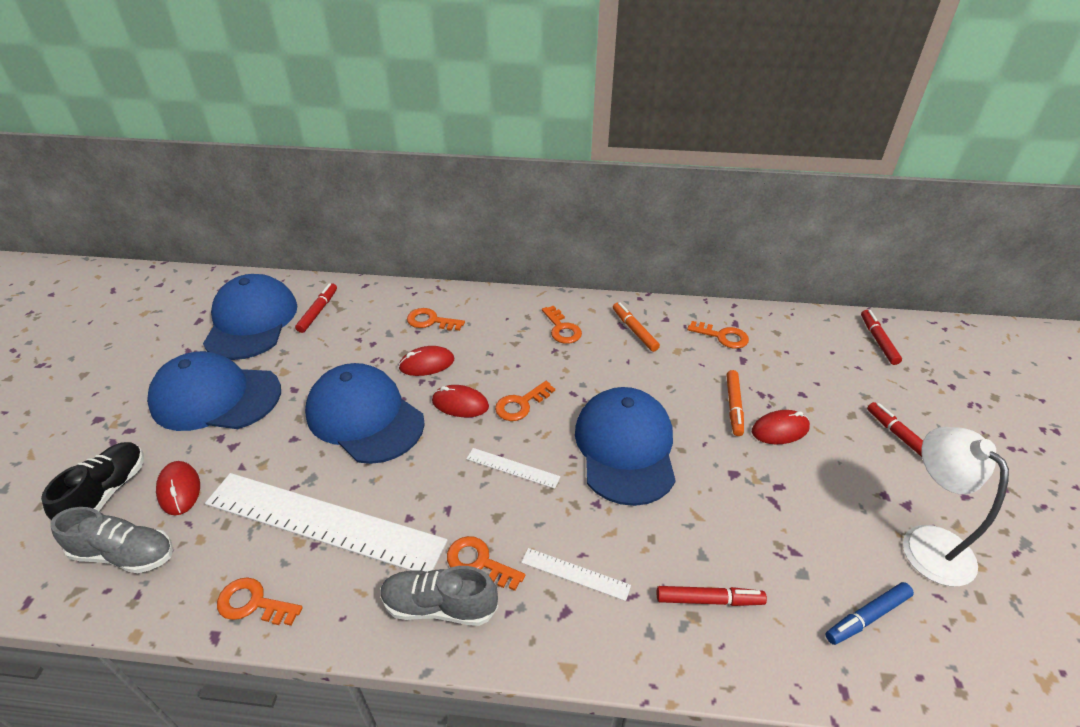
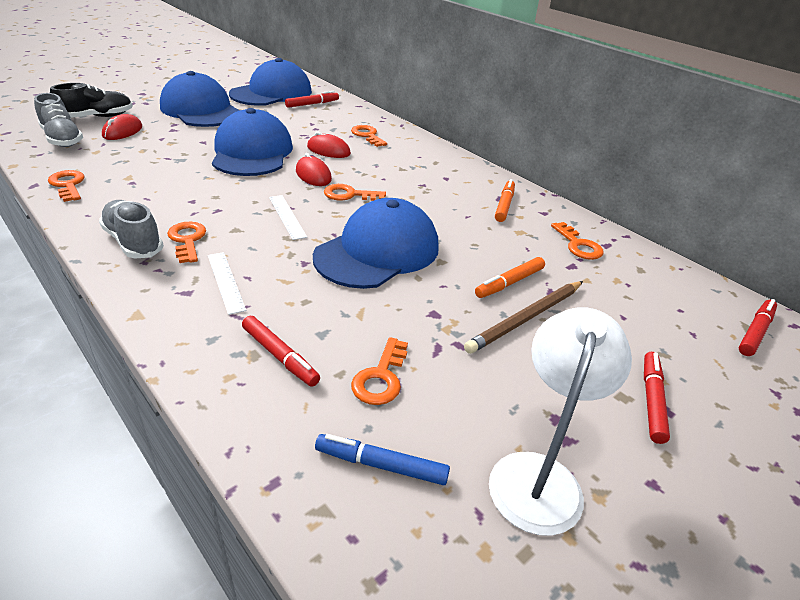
camera: 40 degrees right, 5 degrees down
white ruler [205,473,448,572] -> none
orange key [542,306,582,344] -> orange key moved to [351,337,408,405]
red mouse [752,410,810,444] -> brown pencil [464,281,583,354]

